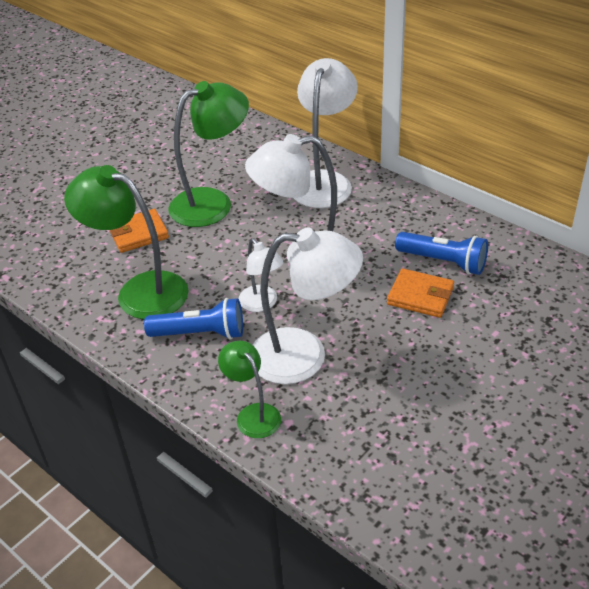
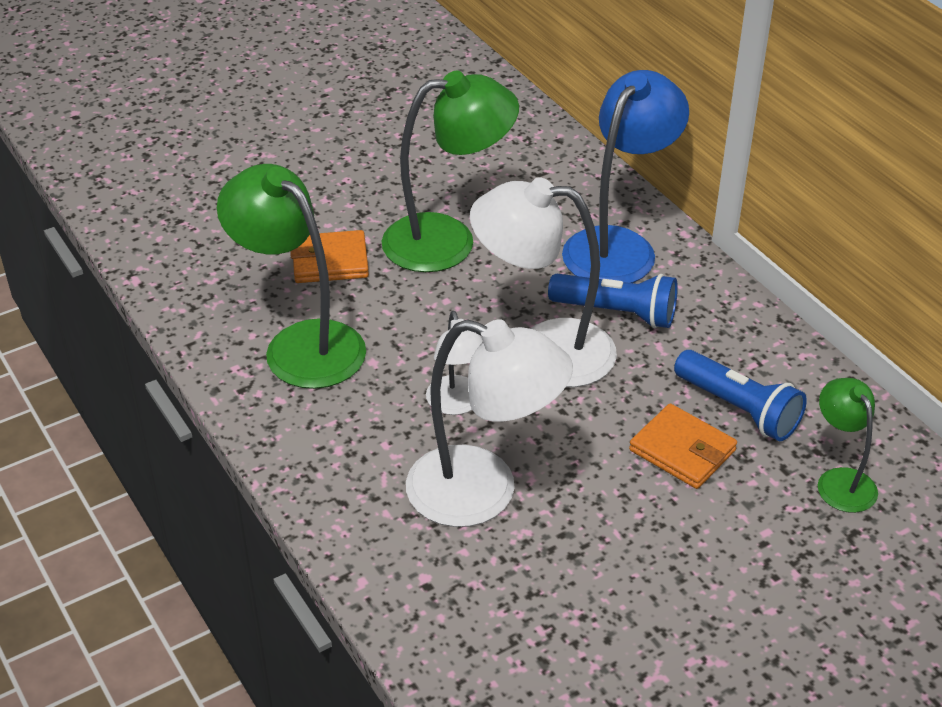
camera: 15 degrees right, 0 degrees up
blue flashlight [144,298,243,339] -> blue flashlight moved to [548,274,678,328]
green lamp [218,341,281,438] -> green lamp moved to [818,378,878,513]
white lamp [294,58,358,208] -> blue lamp [562,70,689,283]

